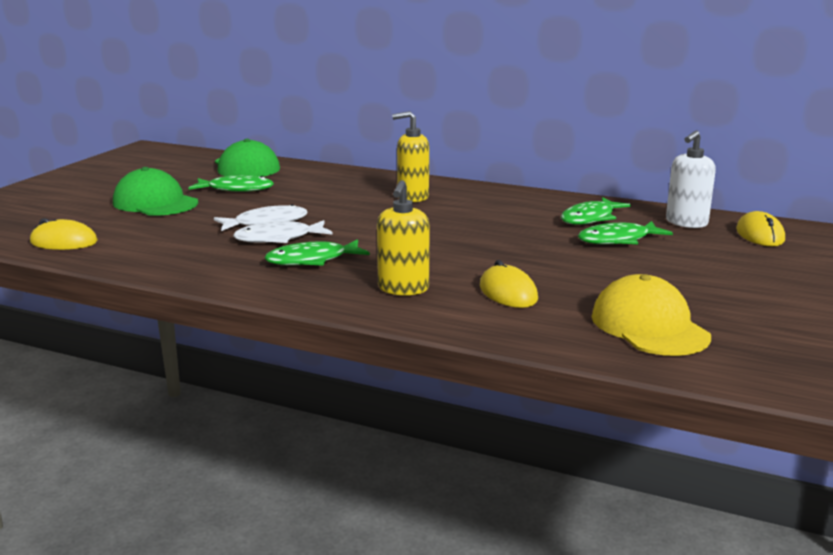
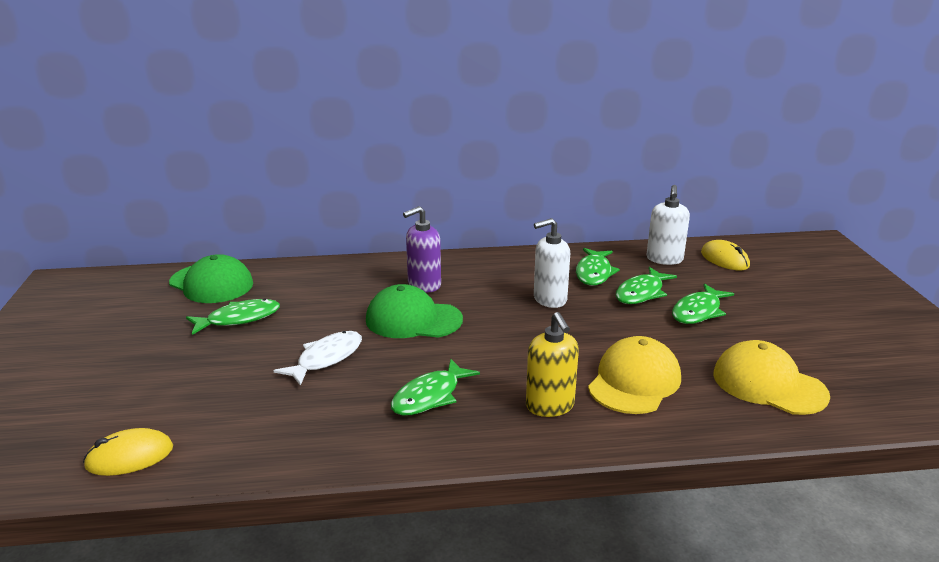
camera: 30 degrees left, 5 degrees up
green cap [113,167,198,216] -> green cap moved to [366,284,463,338]
white fish [233,220,333,243] -> none
yellow soap dispenser [392,111,429,202] -> purple soap dispenser [403,206,441,293]
yellow mouse [480,260,538,308] -> yellow cap [588,336,681,414]
none -> white soap dispenser [534,218,570,308]
none -> green fish [672,283,734,324]

